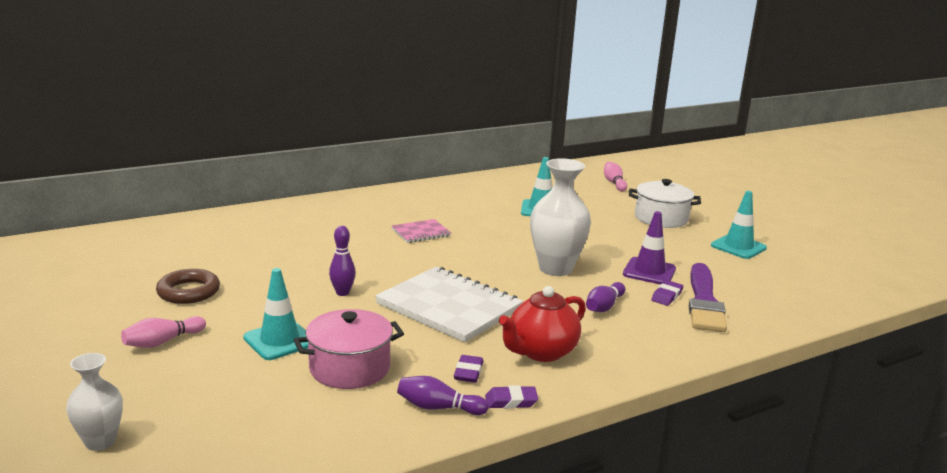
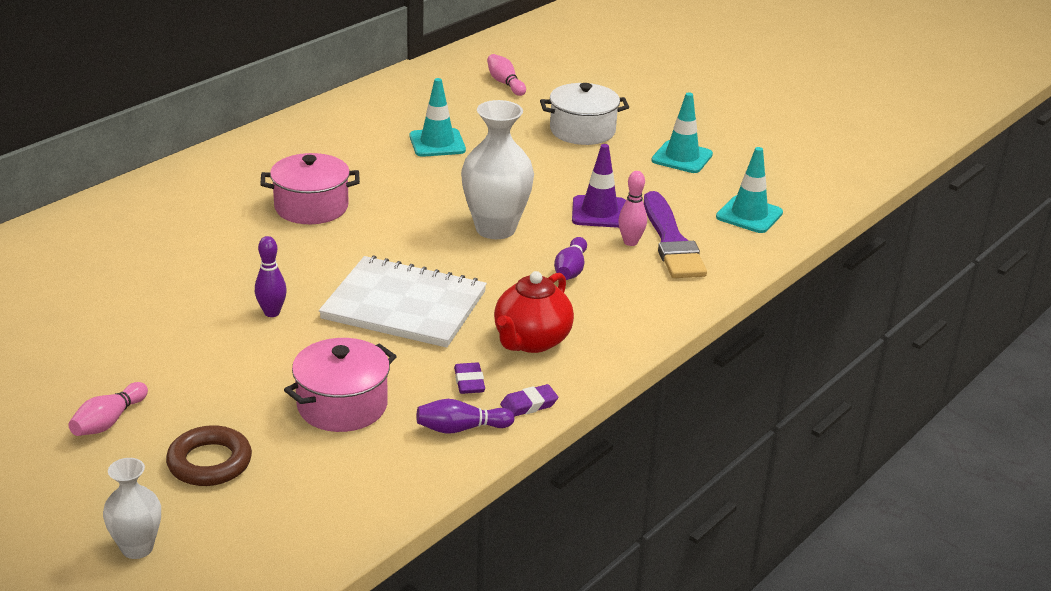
camera: 20 degrees left, 10 degrees up
brown ring [156,269,220,304] -> brown ring moved to [166,425,252,486]
turquoise traffic cone [243,268,308,360] -> turquoise traffic cone moved to [716,147,783,233]
pink notebook [392,219,451,243] -> pink pot [260,153,360,224]
purple eraser [651,280,683,306] -> pink bowling pin [618,171,647,246]

